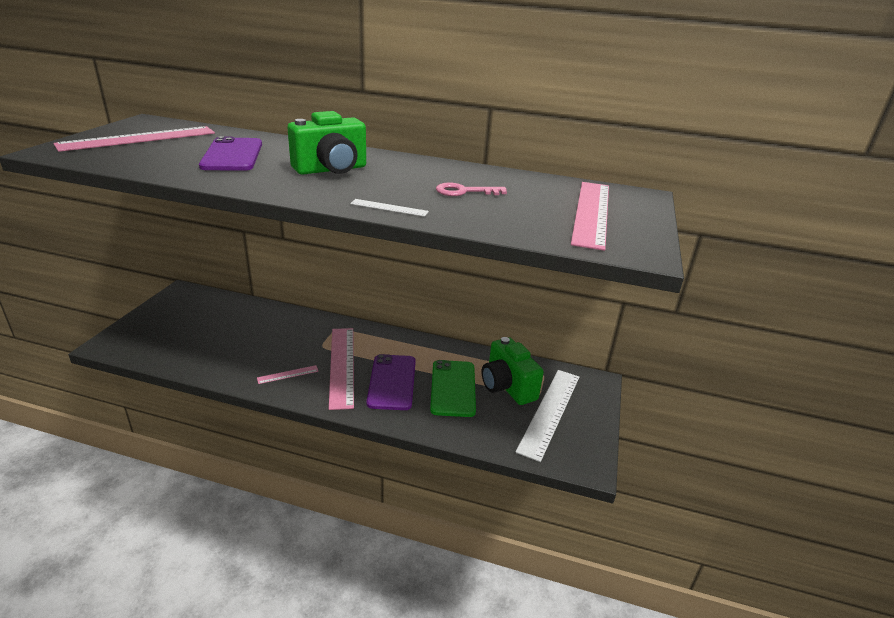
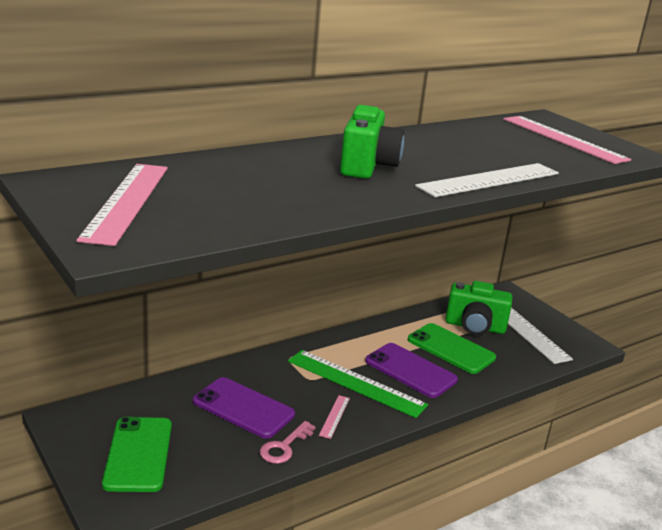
camera: 50 degrees left, 5 degrees down
purple phone [199,136,262,171] -> purple phone moved to [193,377,295,439]
pink ruler [329,328,354,410] -> green ruler [288,350,428,418]
white ruler [350,199,429,217] -> white ruler [415,163,559,197], size x2.26
pink key [436,183,507,196] -> pink key moved to [260,421,316,464]
none -> green phone [102,417,172,492]

